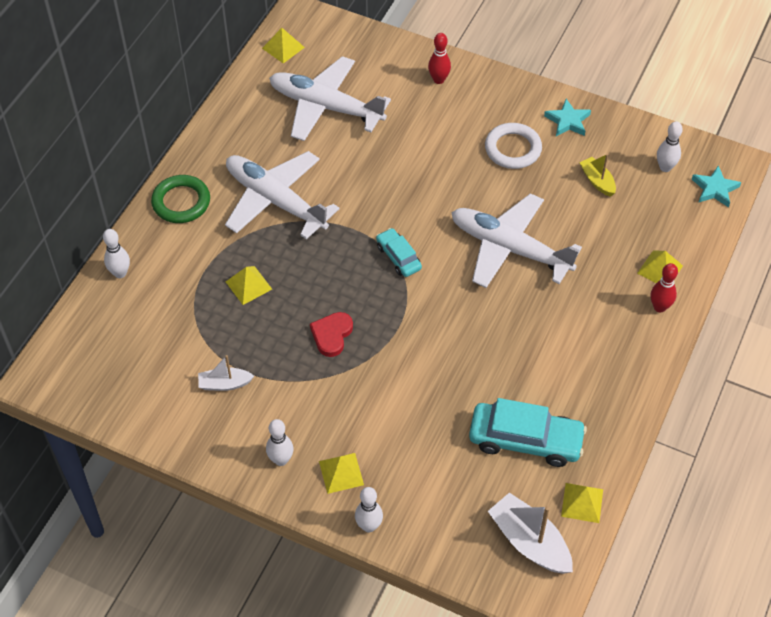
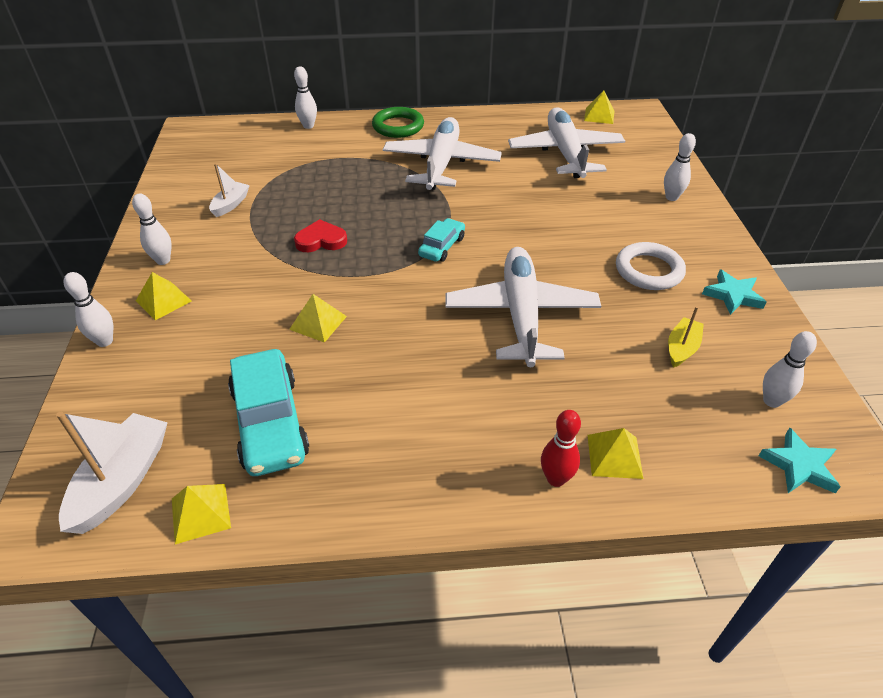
camera: 60 degrees right, 10 degrees down
white boat [198,355,254,391] -> white boat turned 60 degrees clockwise [209,163,250,217]
yellow pyramid [226,266,272,305] -> yellow pyramid moved to [289,294,347,343]
red bowling pin [428,33,451,84] -> white bowling pin [664,133,696,201]

